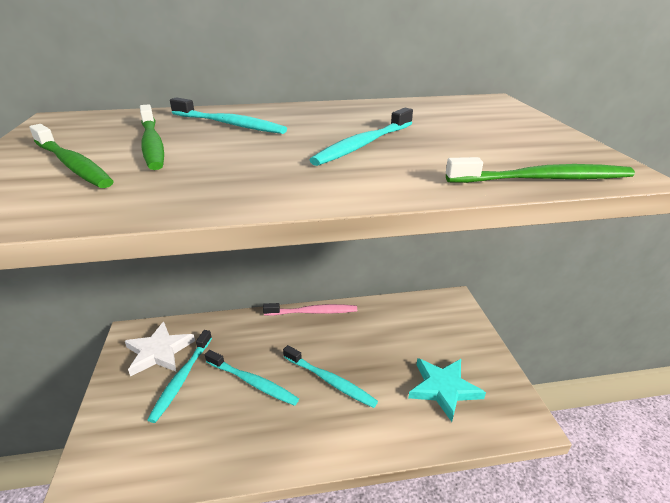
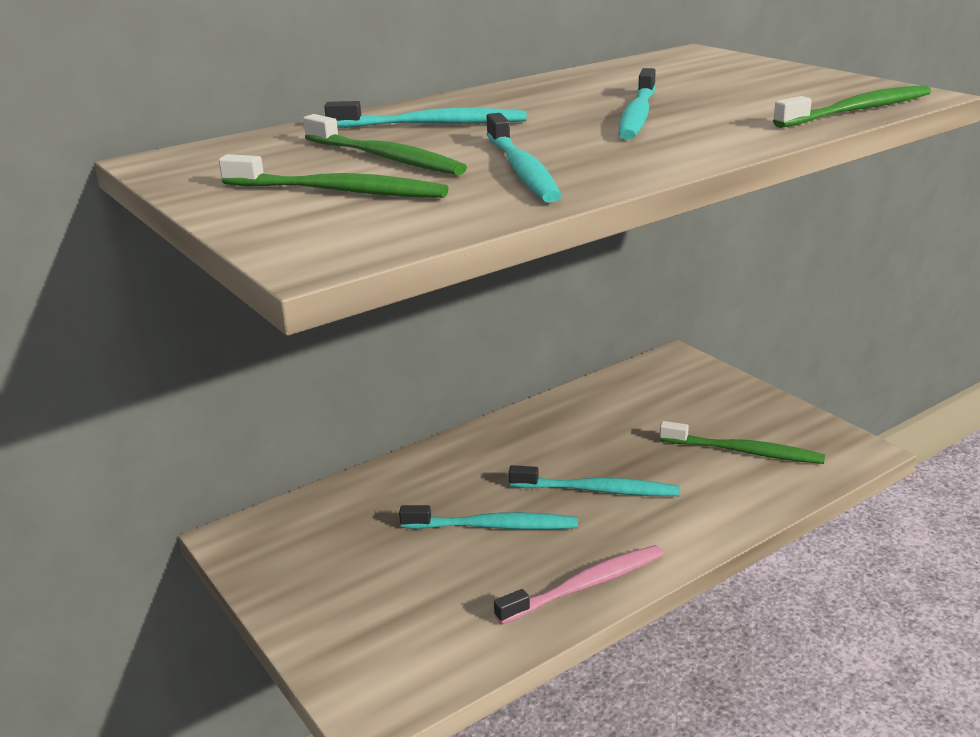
camera: 25 degrees left, 5 degrees down
white star [125,322,195,376] -> none
turquoise toothbrush [147,330,212,423] -> turquoise toothbrush moved to [487,113,562,202]
pink toothbrush [263,303,357,316] -> pink toothbrush moved to [494,545,663,625]
turquoise star [408,358,486,422] -> green toothbrush [660,421,825,464]

